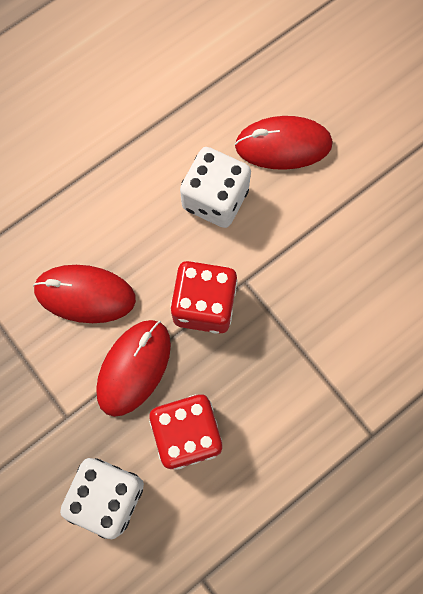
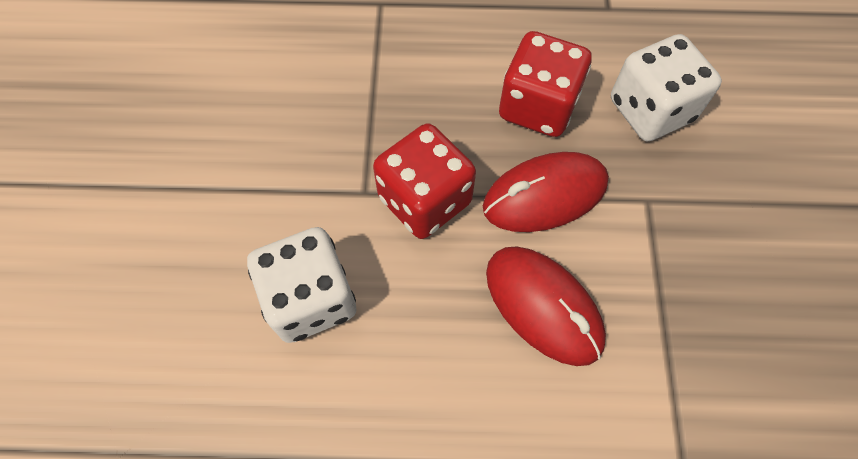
camera: 140 degrees left, 10 degrees down
red mouse [235,116,332,170] -> none

